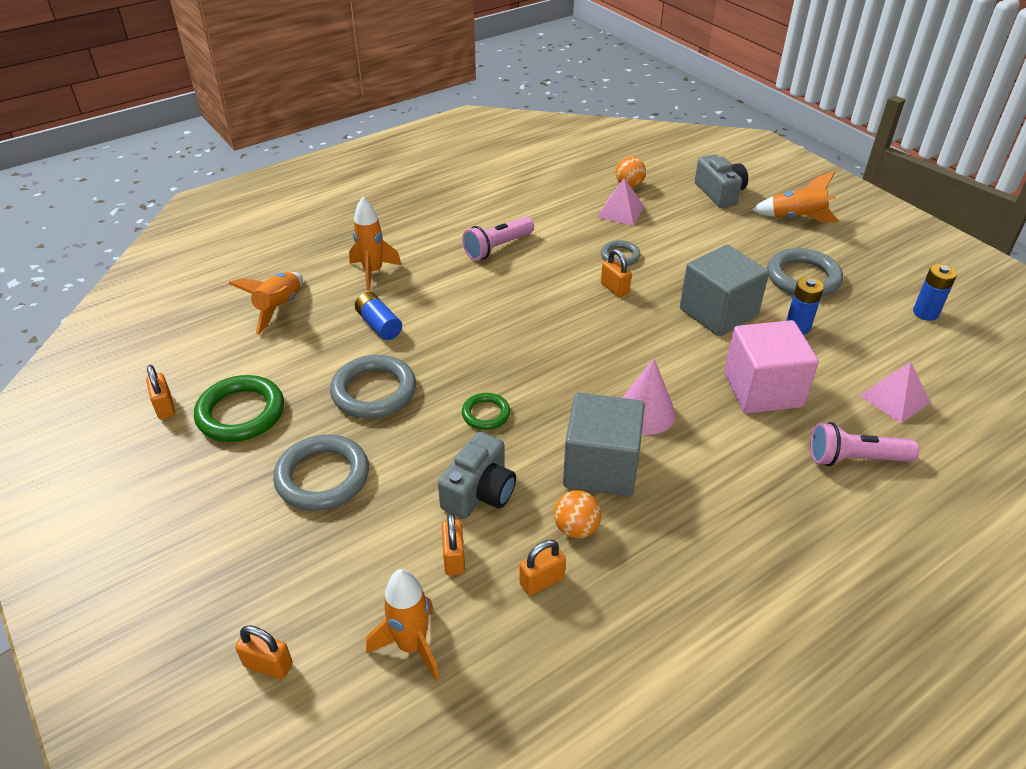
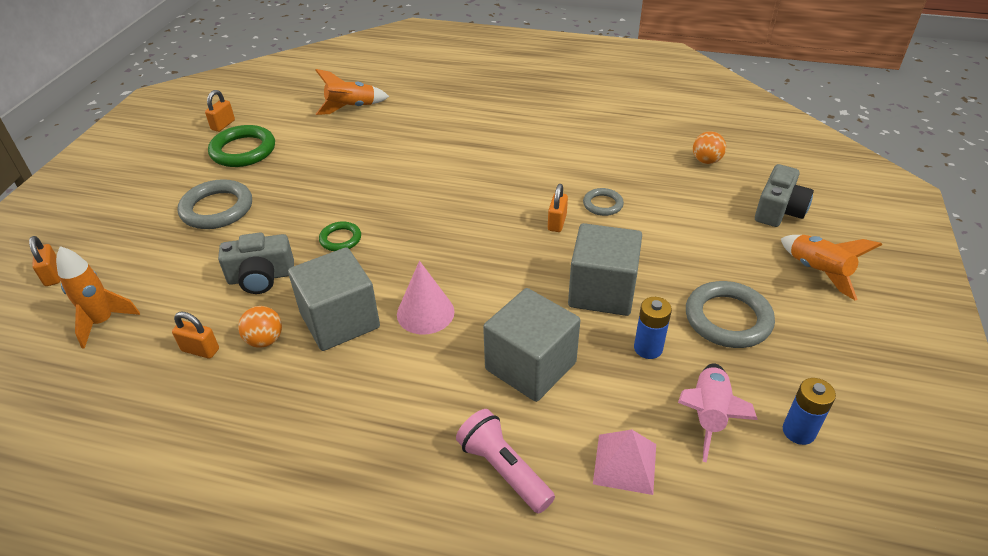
camera: 50 degrees right, 0 degrees up
grey ring [330,355,416,419] -> none
orange rocket [349,197,401,291] -> none
blue battery [355,292,402,340] -> none
orange padlock [442,513,465,575] -> none
pink flashlight [462,217,534,260] -> none
pink pyramid [597,178,644,226] -> none
pink cube [724,320,819,414] -> grey cube [483,288,580,402]
none -> pink rocket [678,363,758,463]

